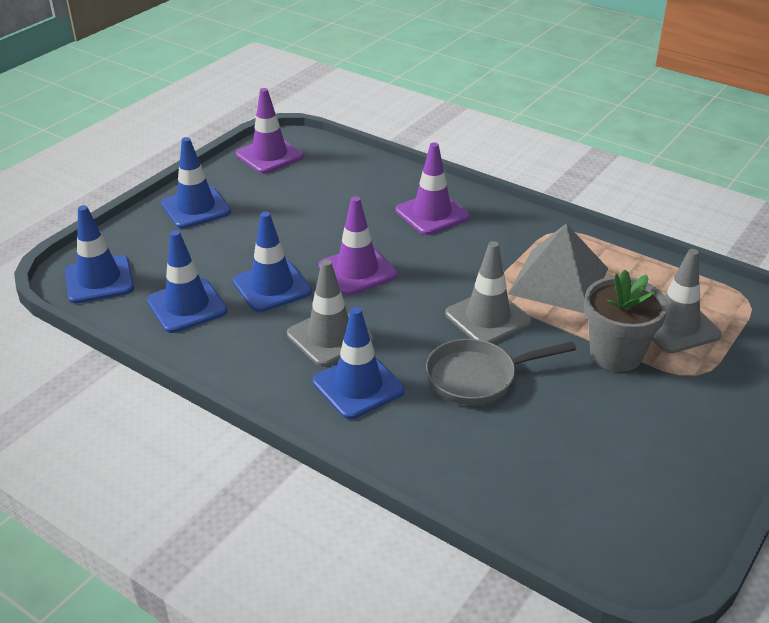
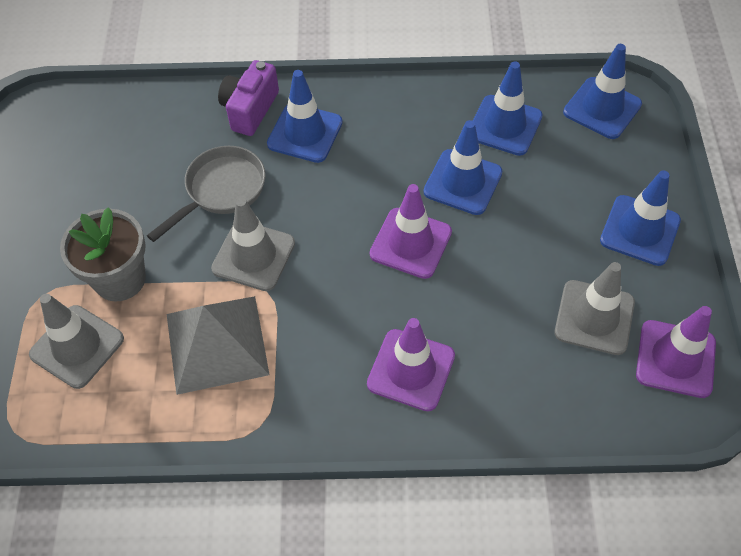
camera: 145 degrees right, 20 degrees up
grey traffic cone [287,260,374,367] -> grey traffic cone moved to [554,262,635,355]
none -> purple camera [218,60,279,136]

